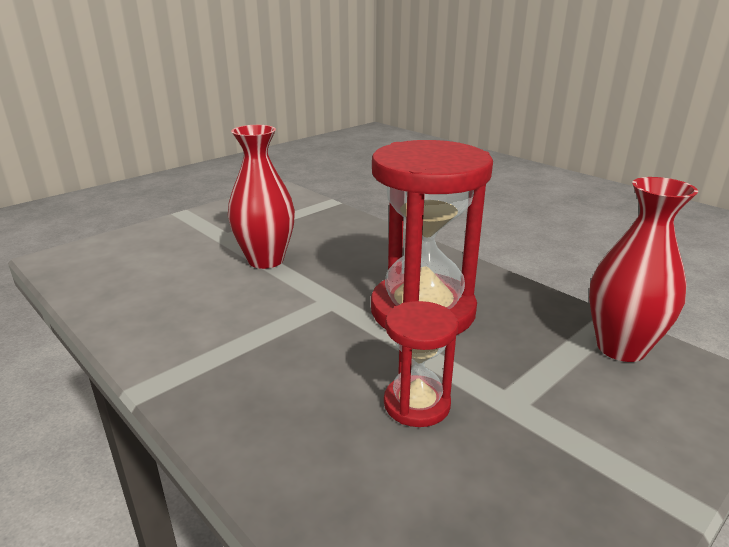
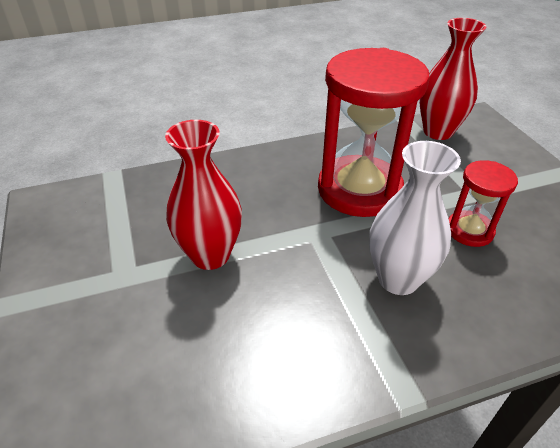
camera: 65 degrees left, 15 degrees up
none -> white vase [369,141,461,295]

